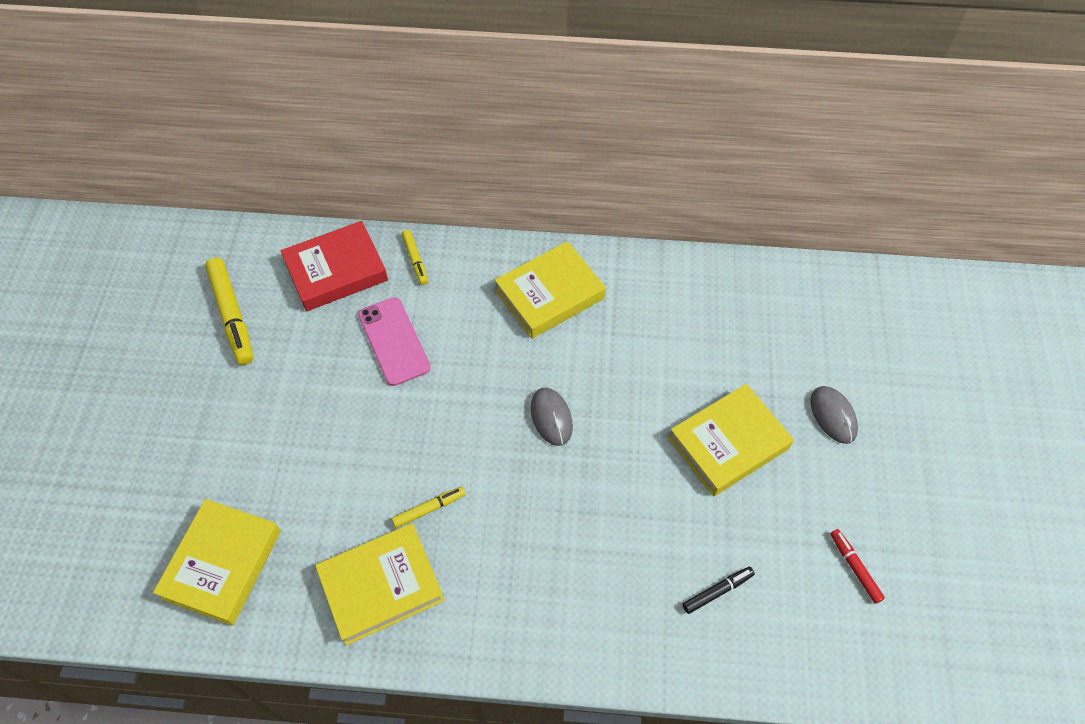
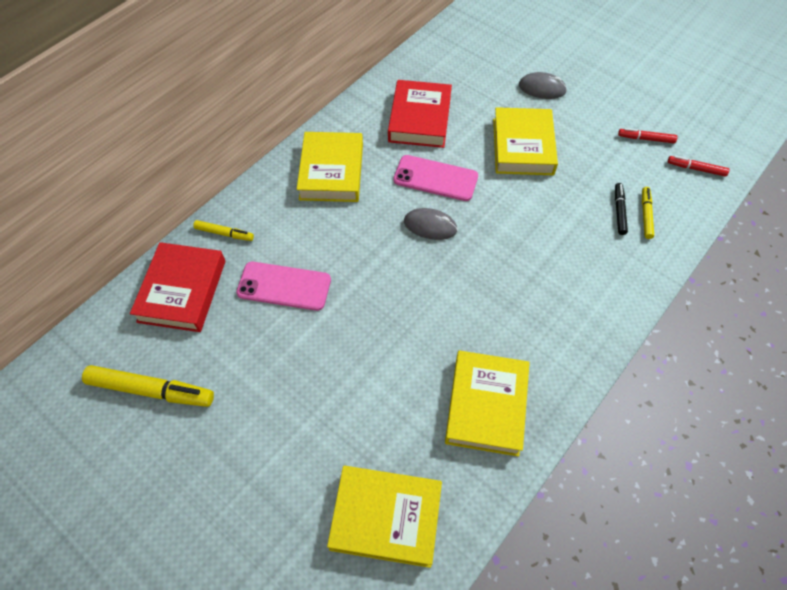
camera: 55 degrees left, 0 degrees up
yellow book [153,499,281,626] -> yellow book turned 45 degrees counterclockwise [327,466,442,568]
yellow marker [392,486,466,528] -> yellow marker moved to [642,187,654,239]
none -> red book [388,80,452,148]
none -> pink phone [393,155,478,201]
none -> red marker [668,156,729,177]

